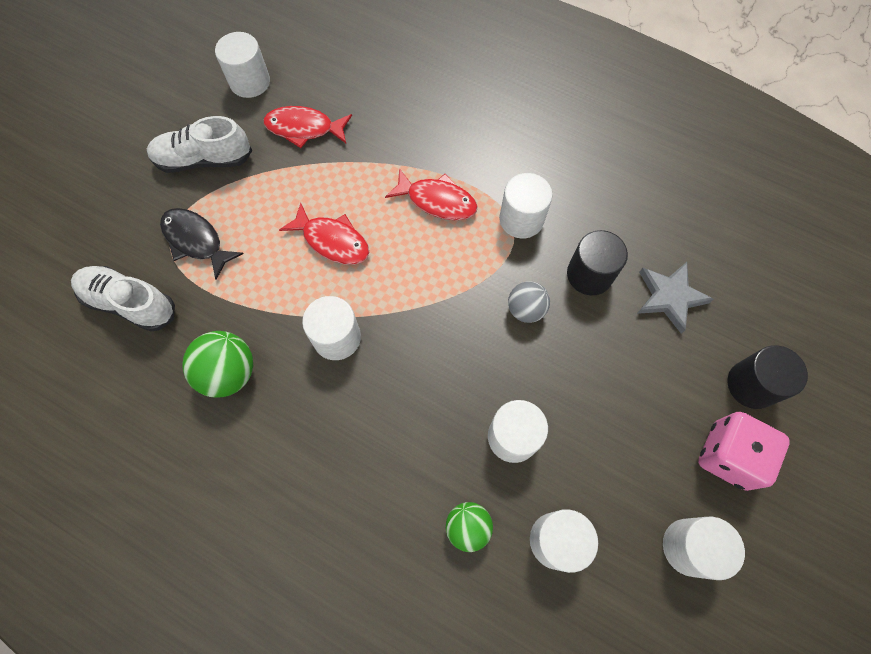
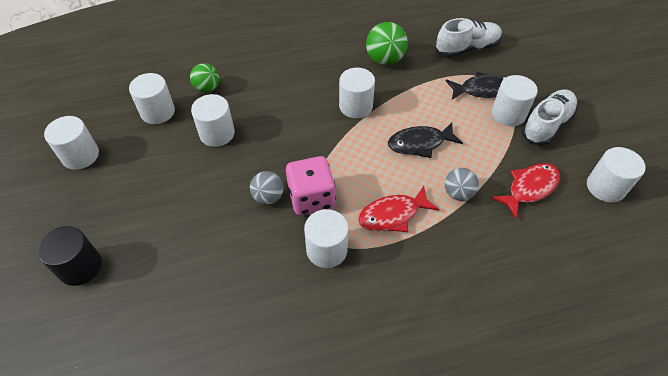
camera: 135 degrees right, 15 degrees down
red fish [279,203,369,265] -> black fish [388,122,463,158]
black cylinder [567,230,628,295] -> none
grey star [637,262,714,334] -> none
pink dice [698,412,790,491] -> pink dice moved to [286,156,336,215]
none -> grey ball [445,168,479,201]
none -> white cylinder [492,75,538,126]

